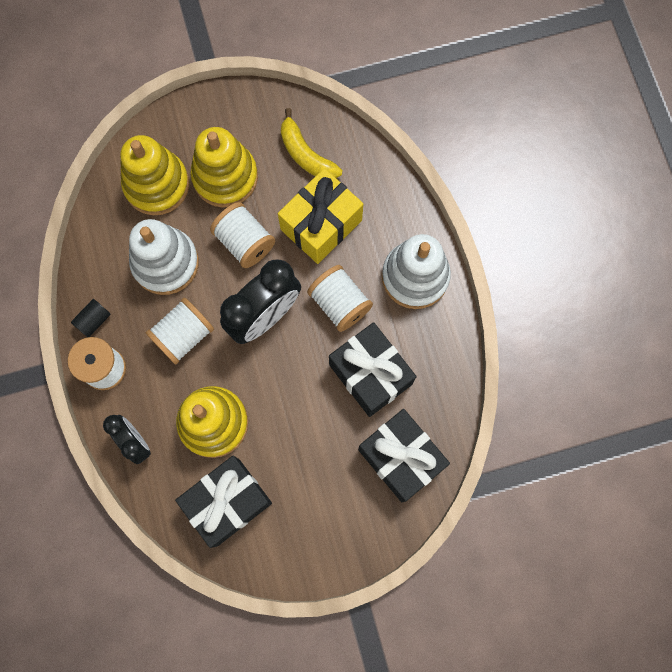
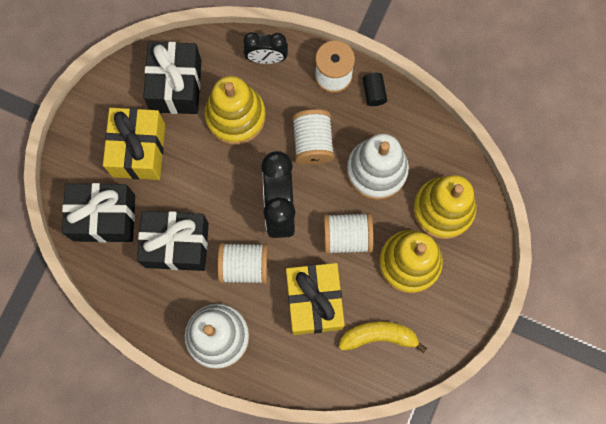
camera: 130 degrees right, 0 degrees up
none -> yellow gift [103,108,165,180]

